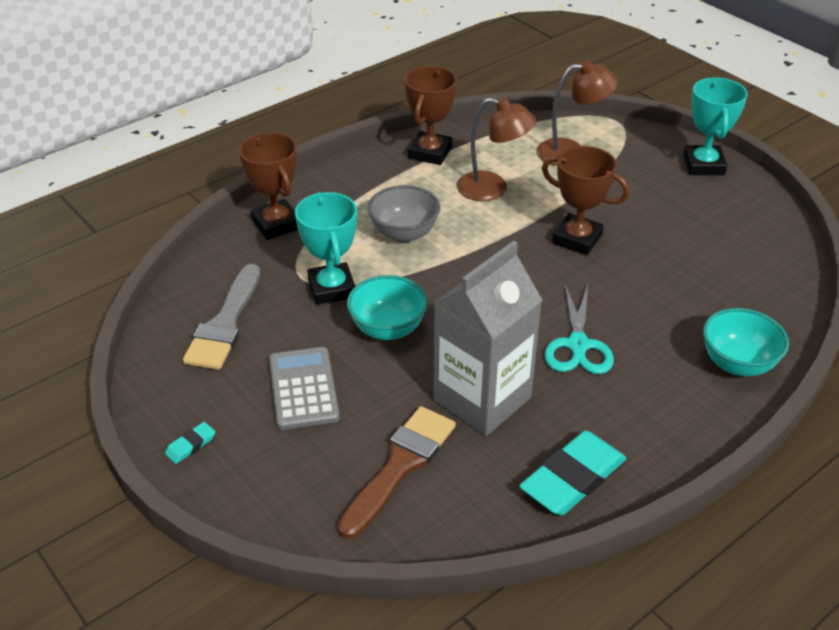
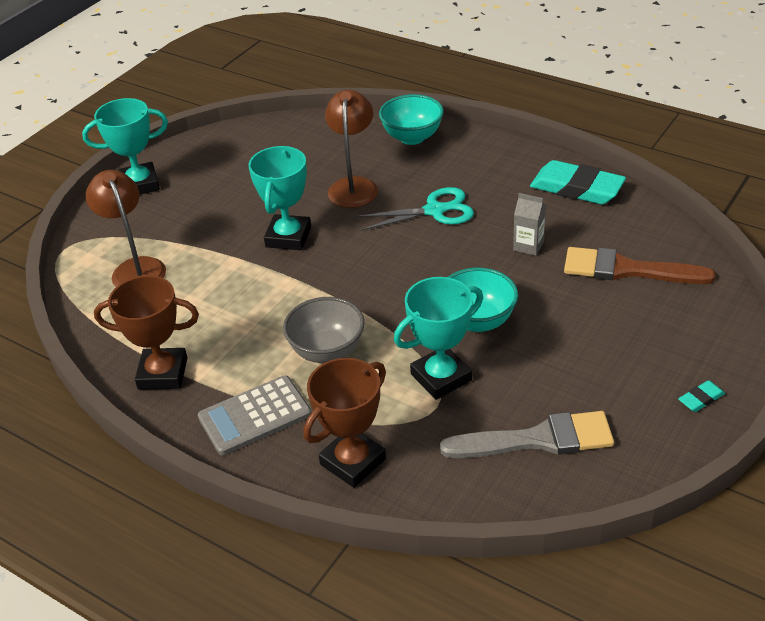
camera: 105 degrees left, 0 degrees up
turquoise eraser [165,422,215,464] -> turquoise eraser turned 60 degrees counterclockwise [678,380,725,412]
grey calculator [269,347,340,430] -> grey calculator moved to [198,375,311,455]
grey carton [433,241,542,436] -> grey carton [513,193,546,256], size x0.40
brown lamp [457,97,536,201] -> brown lamp moved to [325,90,378,208]
brown trophy [542,146,629,255] -> turquoise trophy [249,146,311,250]

